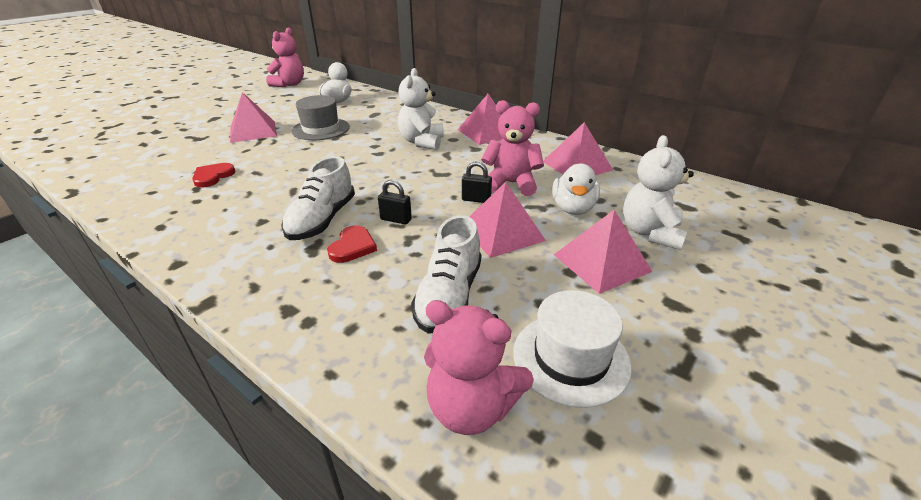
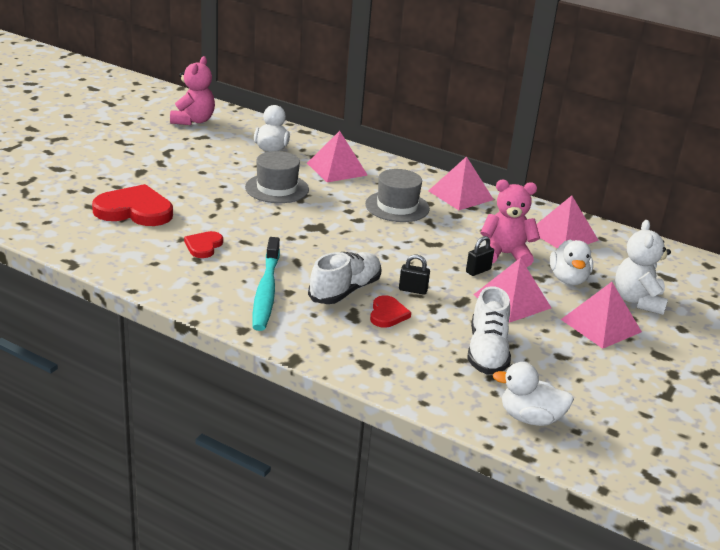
camera: 10 degrees left, 5 degrees down
pink pyramid [230,92,277,143] -> pink pyramid moved to [307,131,368,182]
white shoe [281,157,355,240] -> white shoe turned 150 degrees counterclockwise [308,252,381,304]
white teddy bear [398,68,444,150] -> grey hat [365,169,430,222]
pink teddy bear [424,300,534,435] -> white duck [493,362,574,426]
black padlock [462,161,492,203] -> black padlock turned 45 degrees counterclockwise [466,236,494,276]
white hat [513,290,632,408] -> none
none -> red heart [92,184,173,226]
none -> turquoise toothbrush [253,237,280,331]

